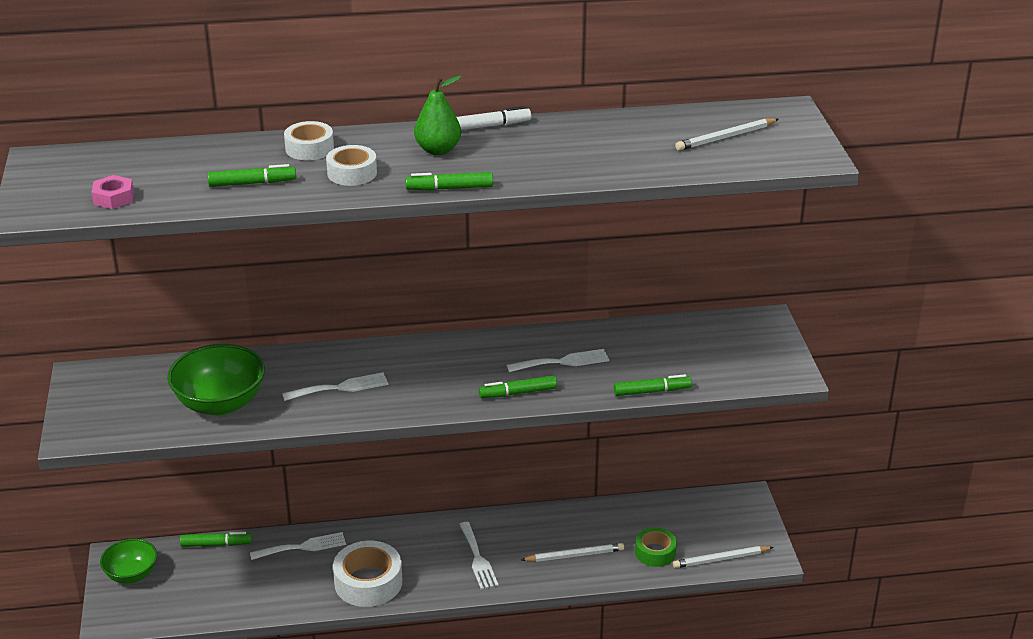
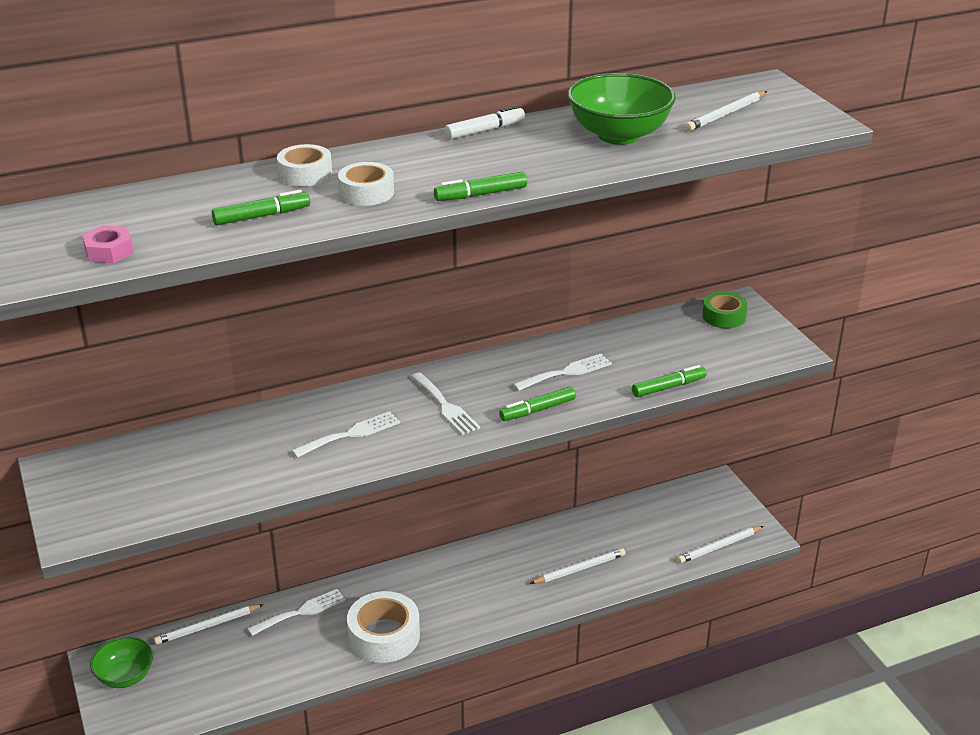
camera: 15 degrees left, 0 degrees up
green bowl [167,344,265,415] -> green bowl moved to [568,73,676,145]
green marker [180,532,252,547] -> white pencil [154,604,264,645]
green pear [414,76,462,155] -> none
white fork [459,522,499,589] -> white fork moved to [411,372,480,435]
green tape [635,527,677,567] -> green tape moved to [702,292,747,328]

